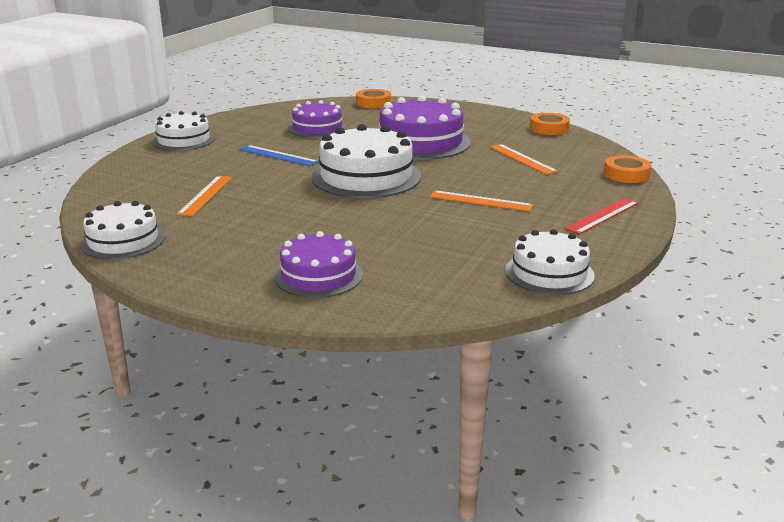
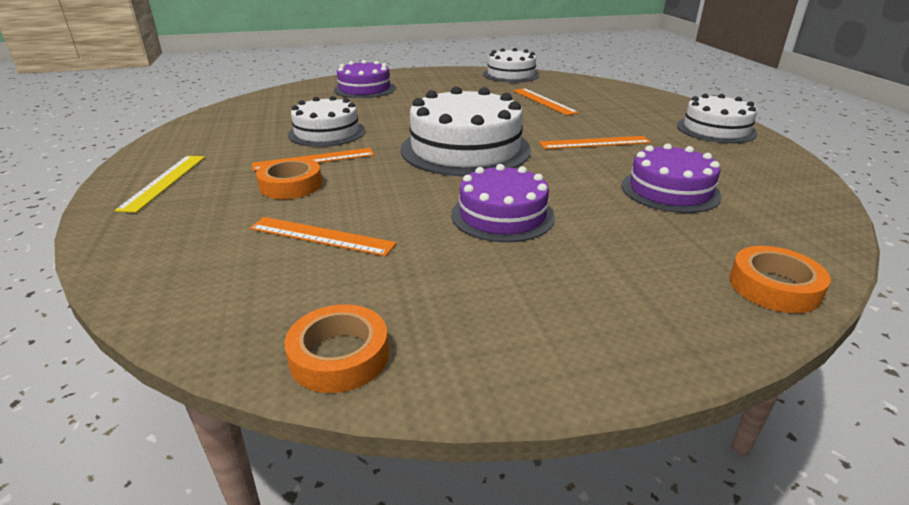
camera: 140 degrees right, 5 degrees up
blue ruler [239,145,319,166] -> orange ruler [539,136,651,149]
purple cake [379,95,470,160] -> purple cake [451,164,555,242], size x0.62
white cake [505,229,595,295] -> white cake moved to [288,96,365,147]
red ruler [564,198,638,234] -> yellow ruler [115,156,205,213]
orange tape [604,155,651,183] -> orange tape moved to [256,158,322,199]

